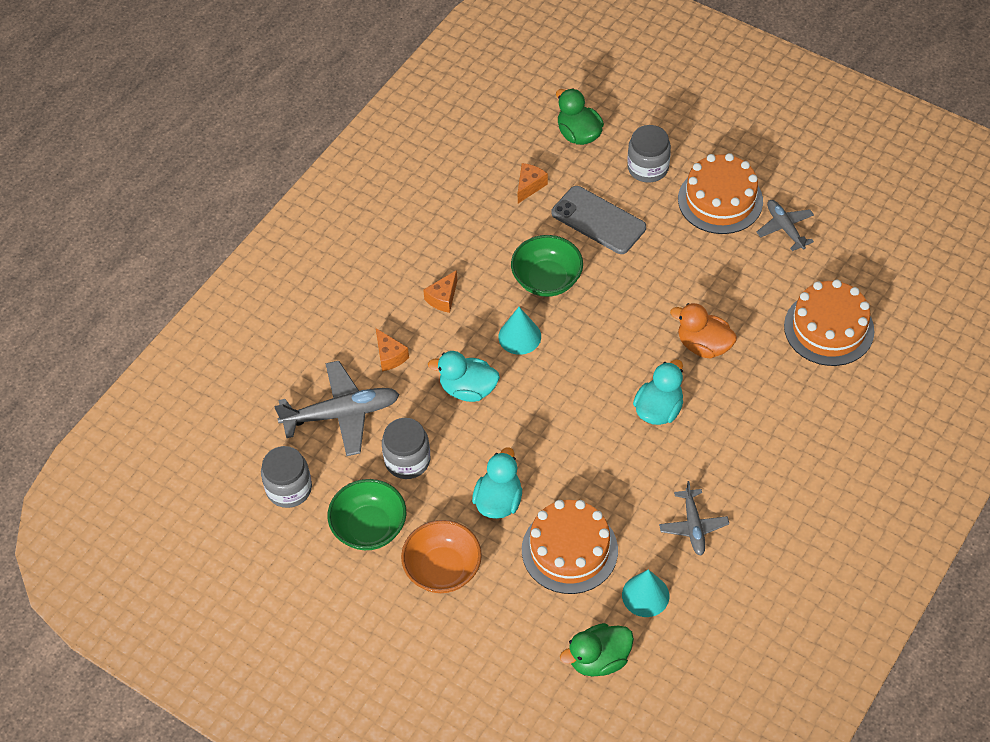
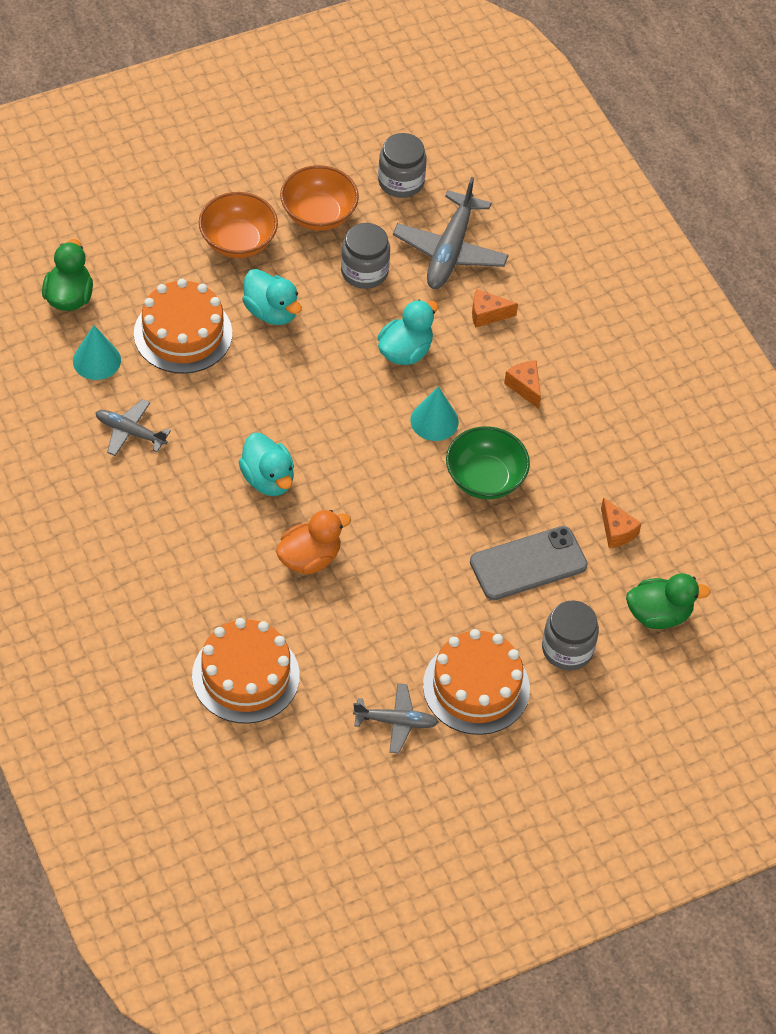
camera: 115 degrees right, 0 degrees up
green bowl [328,479,406,550] -> orange bowl [280,165,359,231]

